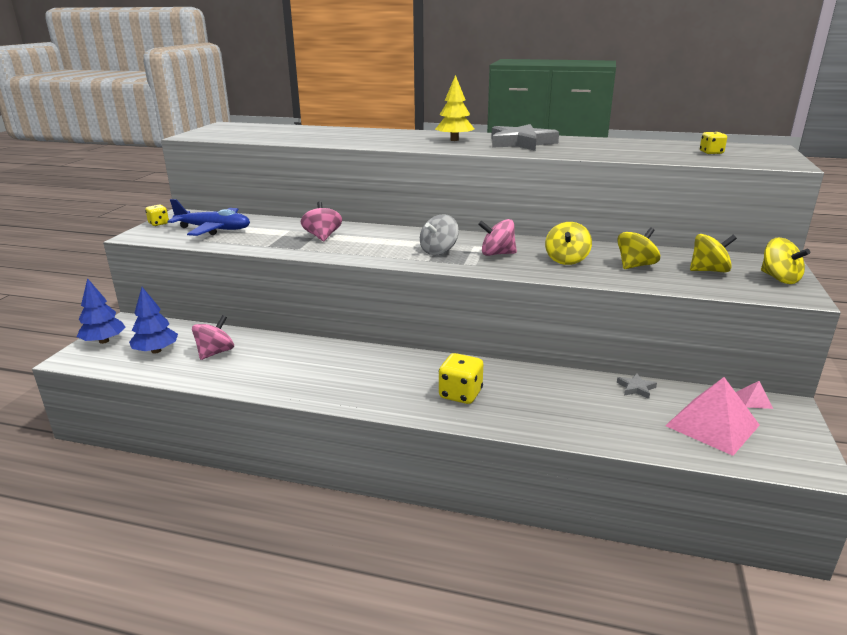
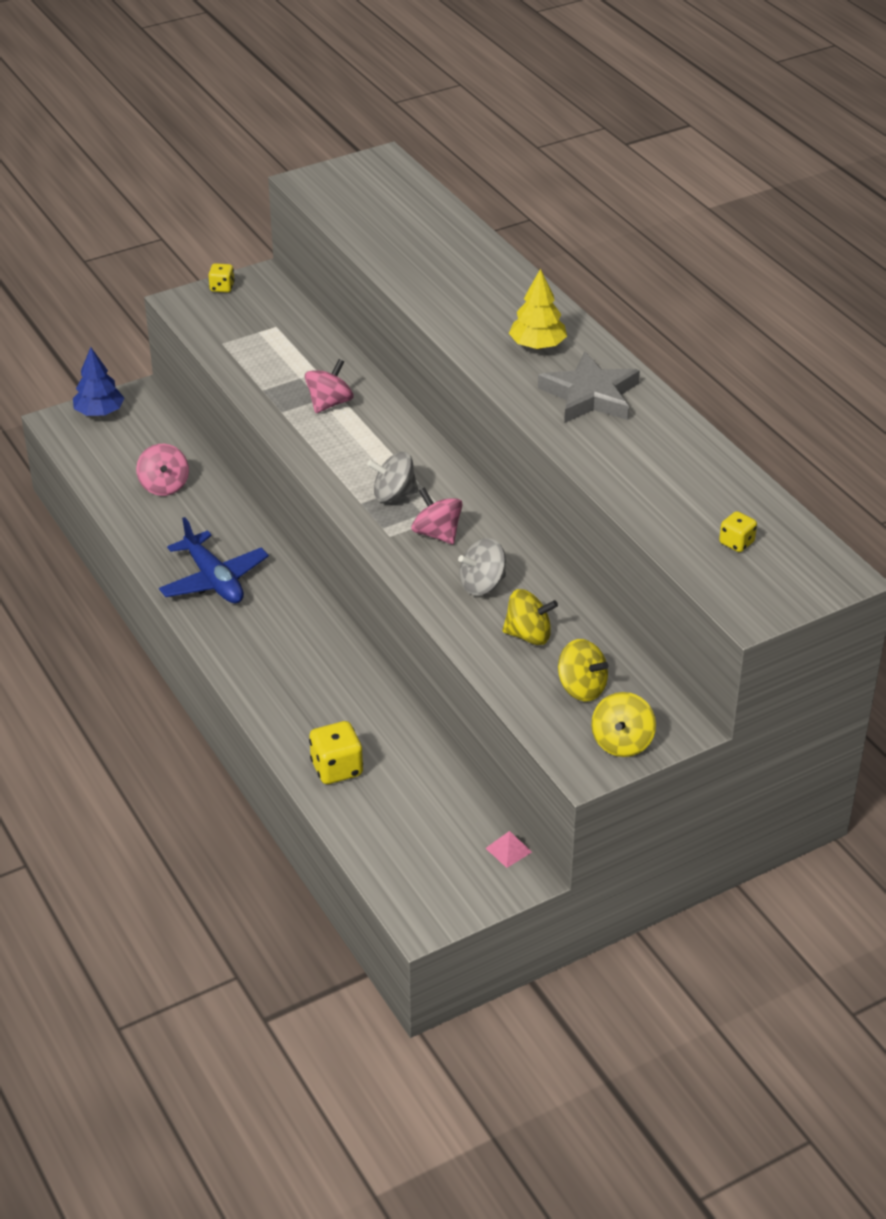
camera: 45 degrees right, 15 degrees up
blue tree [129,287,178,354] -> none
blue plane [167,199,250,236] -> blue plane moved to [159,517,269,604]
pink spinning top [192,315,234,360] -> pink spinning top turned 90 degrees clockwise [136,444,189,496]
yellow dice [439,353,483,404] -> yellow dice moved to [309,721,363,784]
yellow spinning top [545,222,592,265] -> grey spinning top [458,538,506,596]
grey star [617,373,657,399] -> none
pink pyramid [665,377,760,456] -> none

